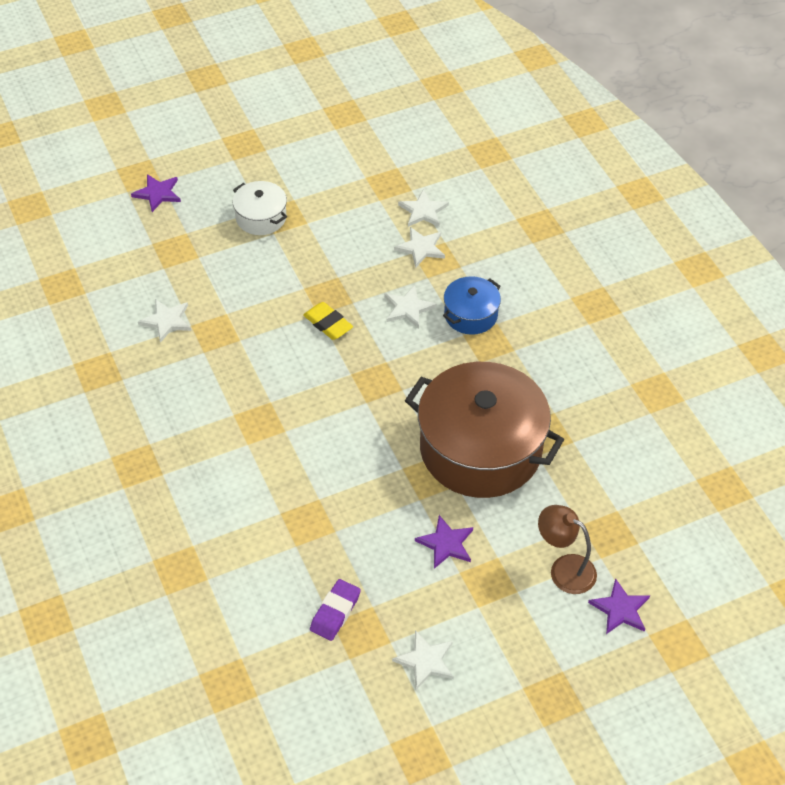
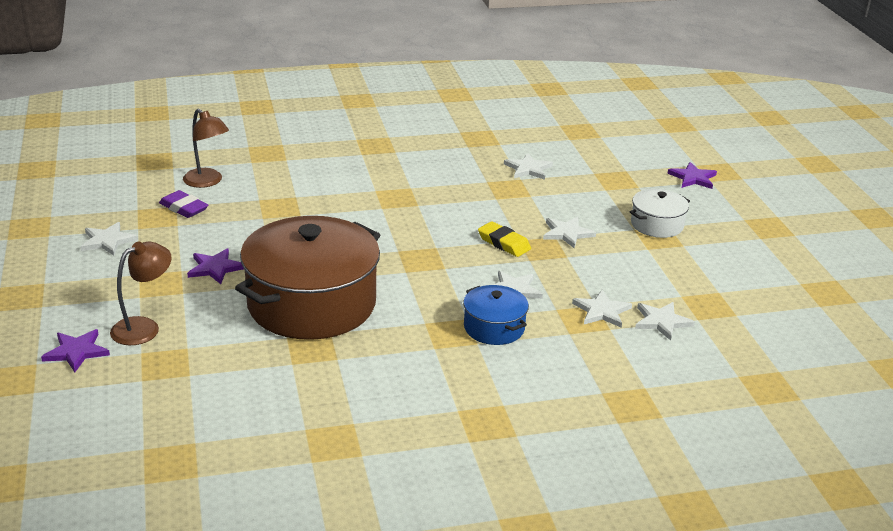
camera: 100 degrees right, 20 degrees down
yellow eraser [303,302,353,340] -> yellow eraser turned 75 degrees clockwise [478,221,531,257]
none -> brown lamp [183,109,229,188]
none -> white star [543,217,596,248]

